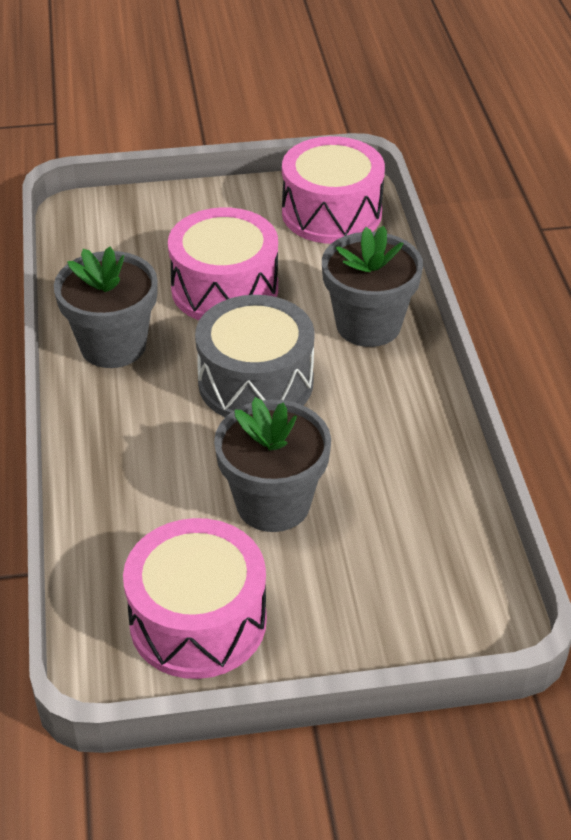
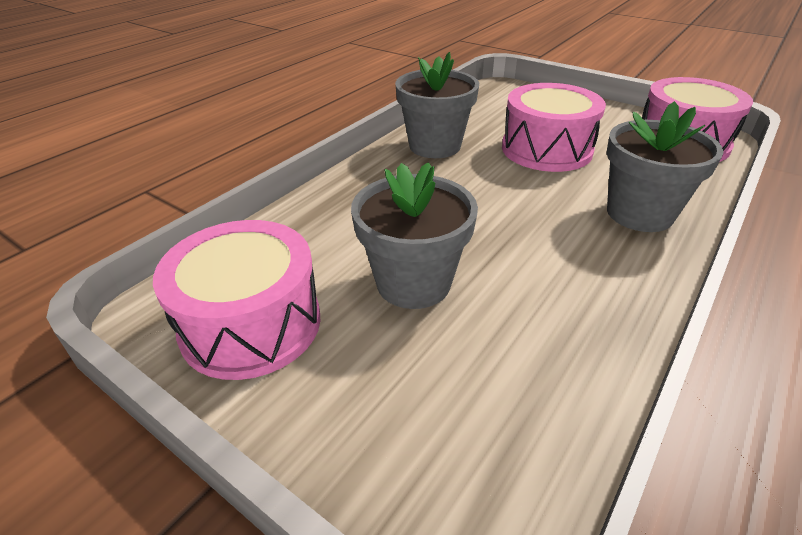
camera: 45 degrees right, 5 degrees down
grey drum [195,295,315,417] -> none

